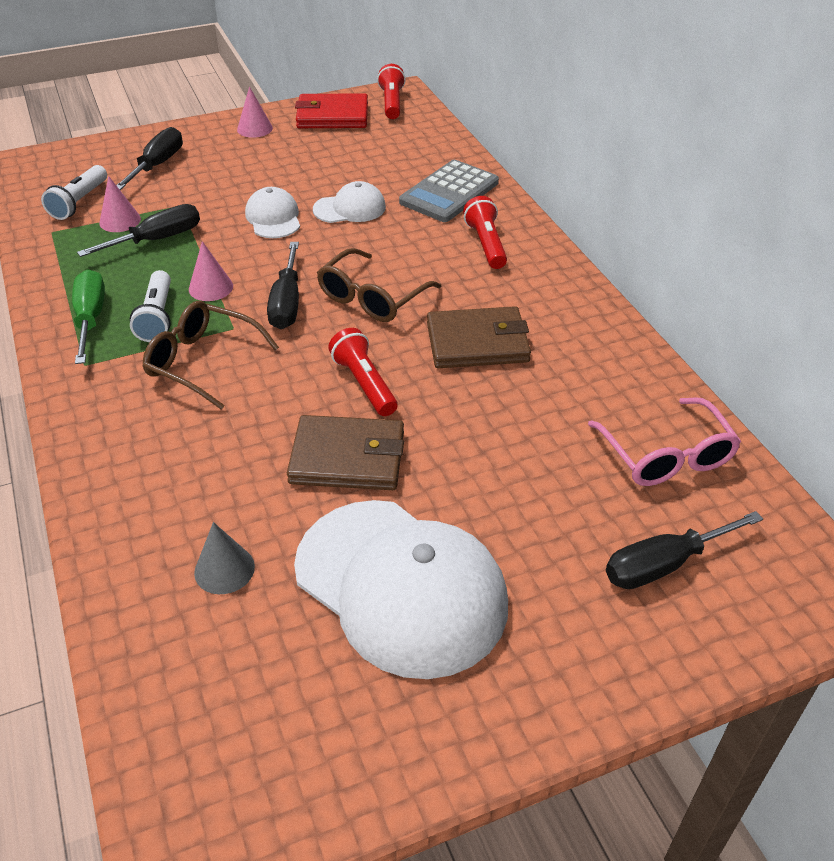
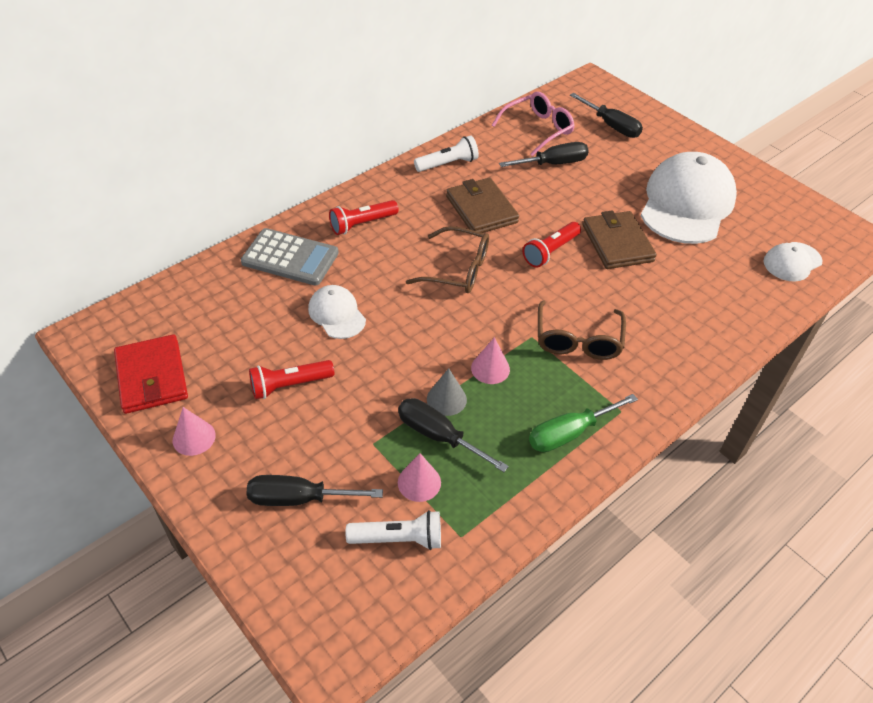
camera: 110 degrees left, 5 degrees up
white flashlight [130,270,171,342] -> white flashlight moved to [414,135,479,172]
grey cone [194,522,255,594] -> grey cone moved to [427,368,467,416]
white cap [245,187,300,238] -> white cap moved to [764,242,823,282]
black screwdriver [267,242,299,329] -> black screwdriver moved to [499,142,589,167]
red flashlight [377,64,406,119] -> red flashlight moved to [249,360,334,400]

